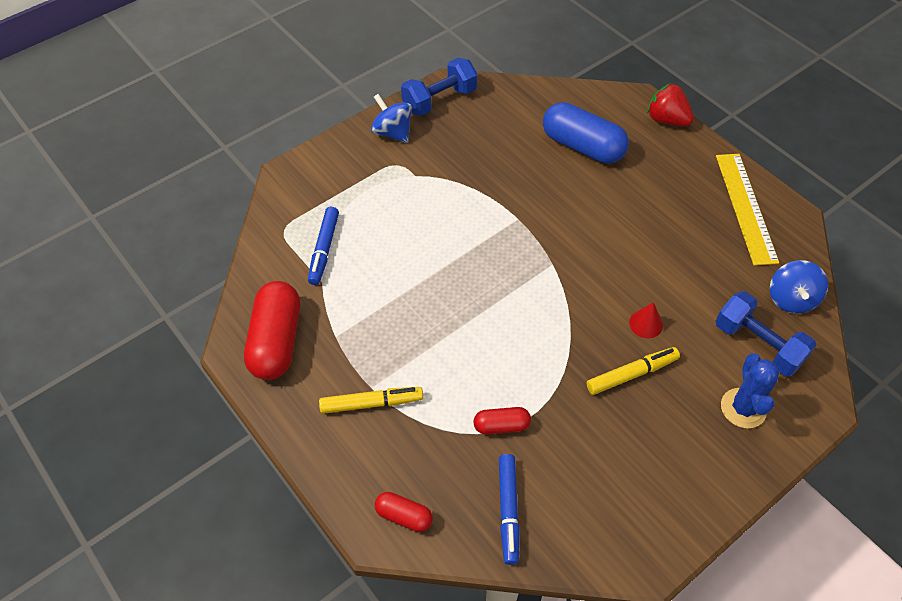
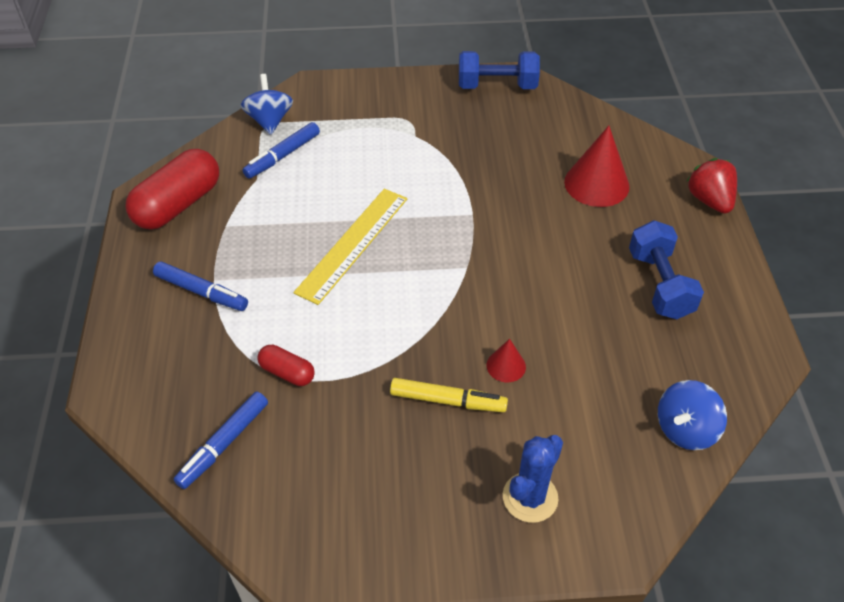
camera: 35 degrees right, 5 degrees down
yellow marker [319,387,423,414] -> blue marker [153,261,248,311]
blue spinning top [371,94,412,143] -> blue spinning top moved to [241,74,293,135]
red capsule [375,492,433,532] -> none
blue capsule [543,102,629,164] -> red cone [564,126,630,207]
blue dumbbell [715,291,816,376] -> blue dumbbell moved to [629,220,704,319]
yellow ruler [716,154,779,266] -> yellow ruler moved to [293,189,407,305]

